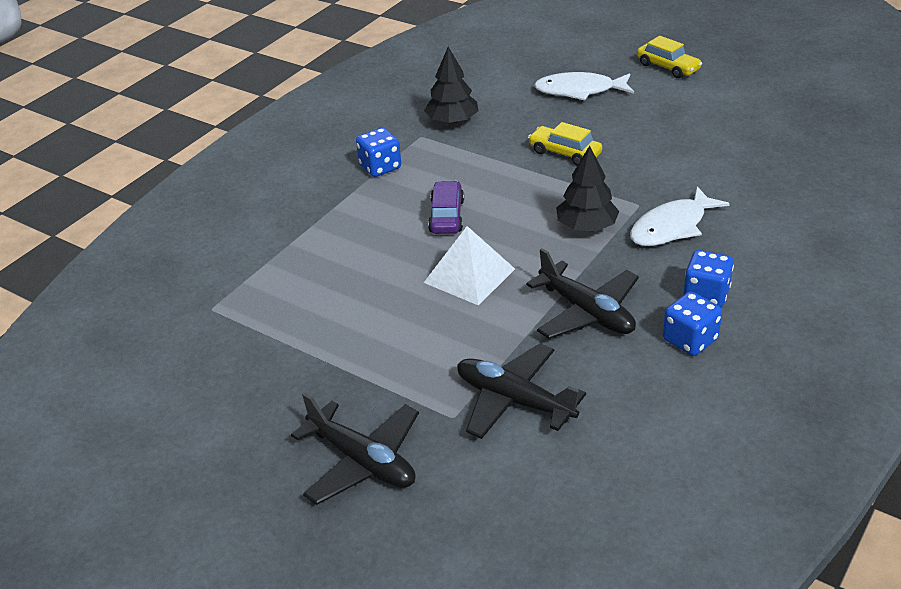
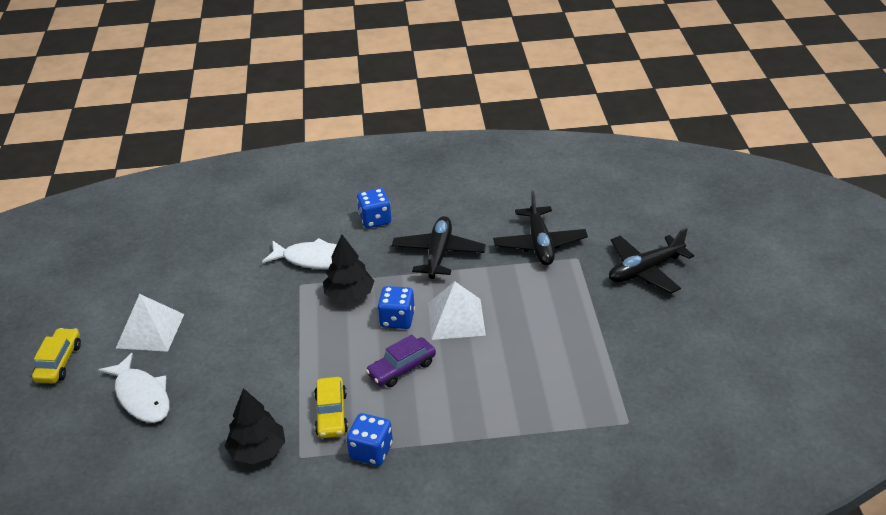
camera: 130 degrees left, 0 degrees up
black plane [291,393,419,505] -> black plane turned 120 degrees counterclockwise [609,228,694,294]
yellow car [528,122,602,165] -> yellow car moved to [314,377,348,438]
blue dice [663,291,722,356] -> blue dice moved to [378,286,415,329]
none -> white pyramid [116,294,184,352]

